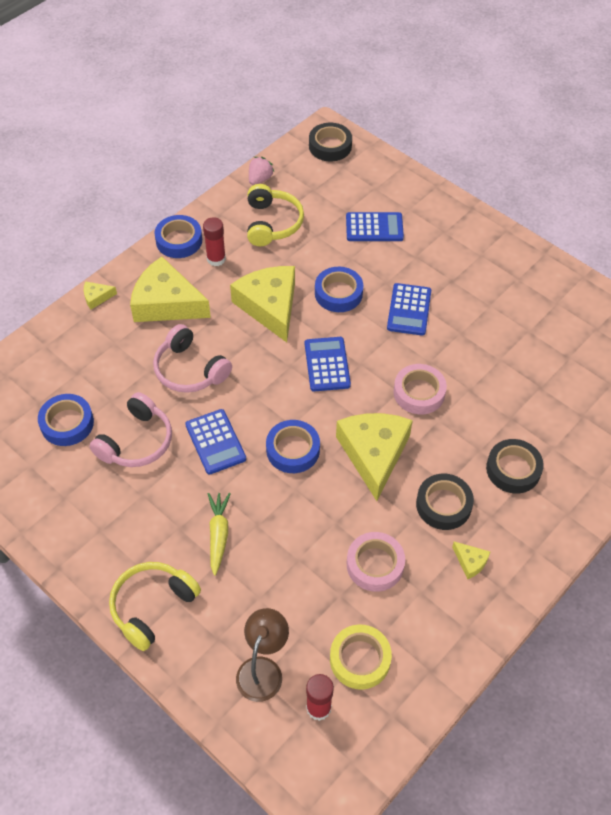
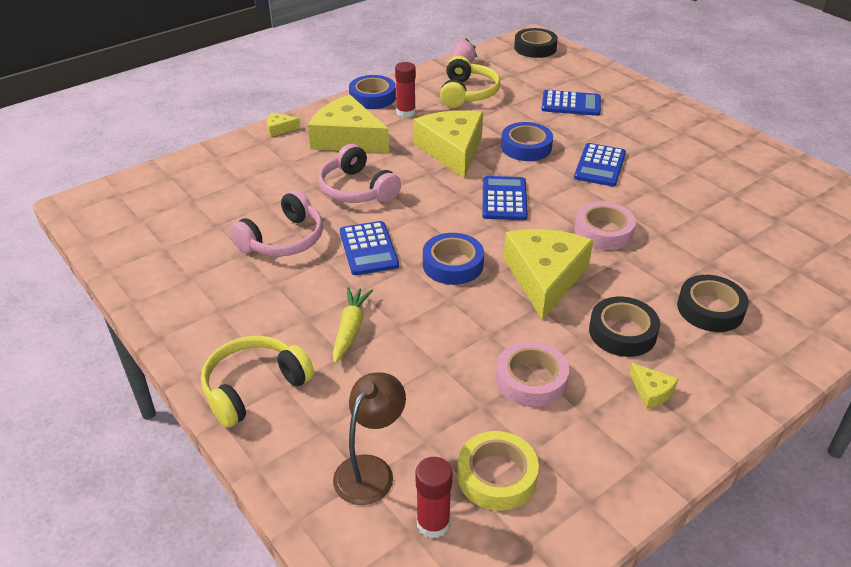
camera: 10 degrees right, 15 degrees down
blue tape [38,394,94,446] -> none

